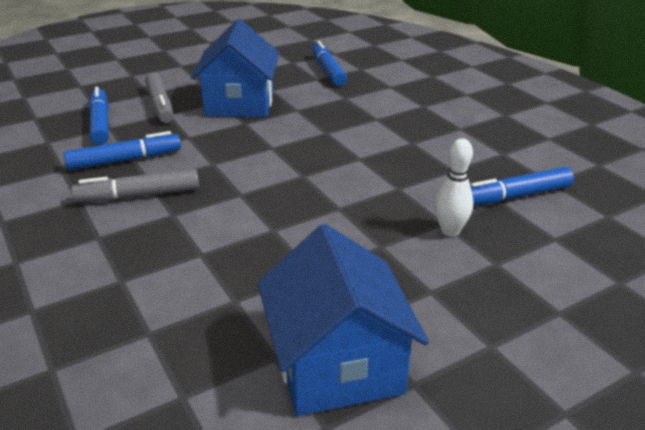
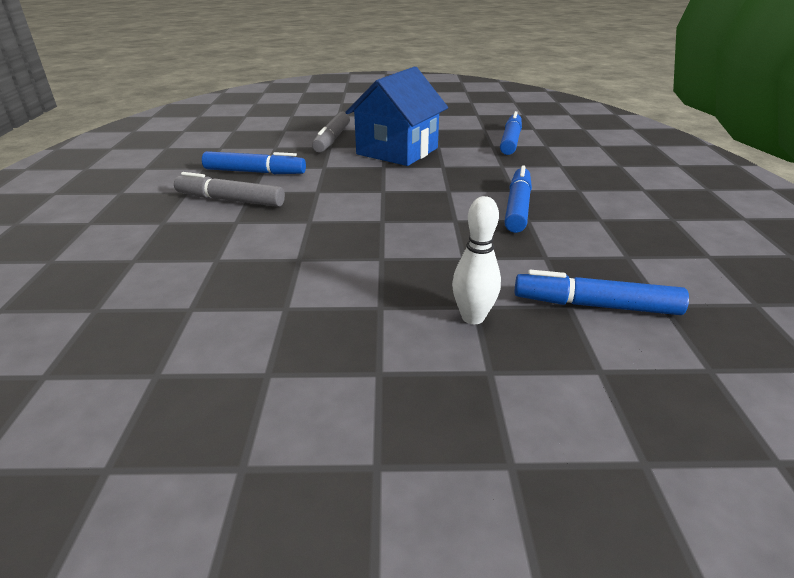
camera: 30 degrees right, 0 degrees up
blue marker [89,87,109,145] -> blue marker moved to [504,165,532,233]
blue house [257,224,429,416] -> none

